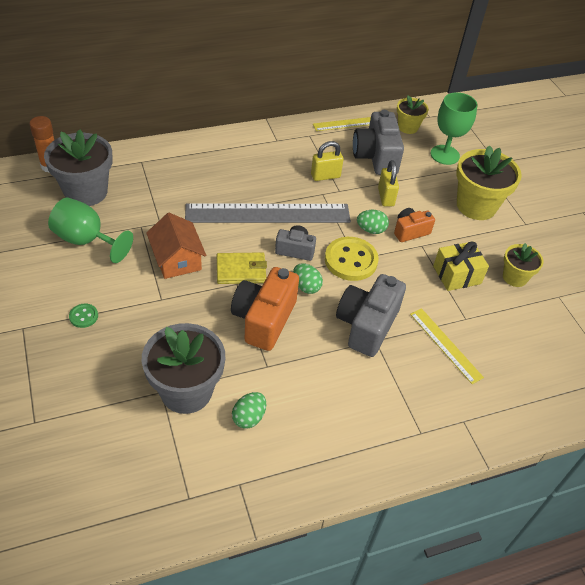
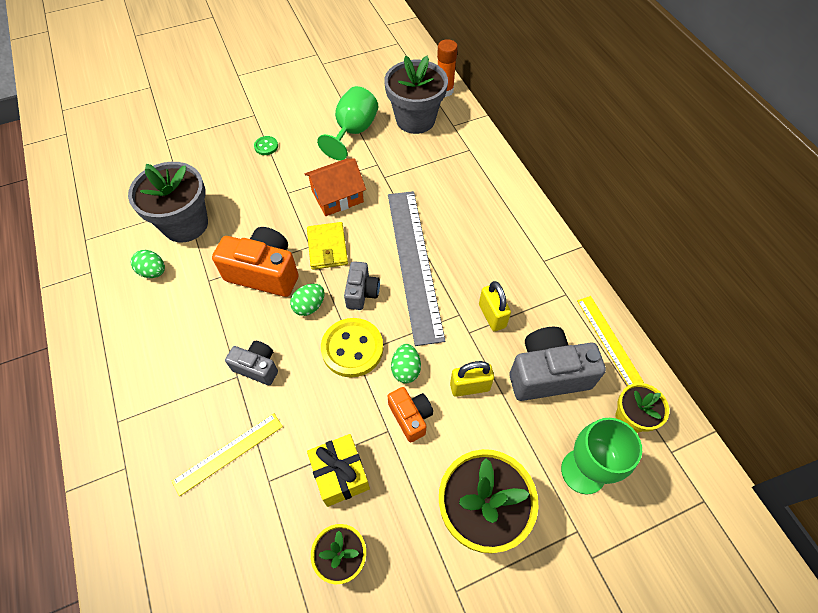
camera: 90 degrees right, 10 degrees up
grey camera [336,274,406,357] -> grey camera [225,341,278,385], size x0.57

